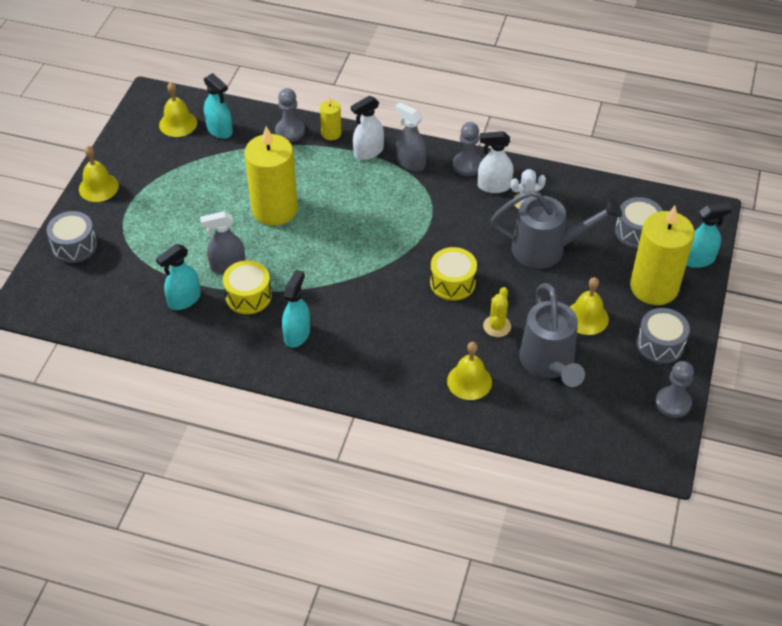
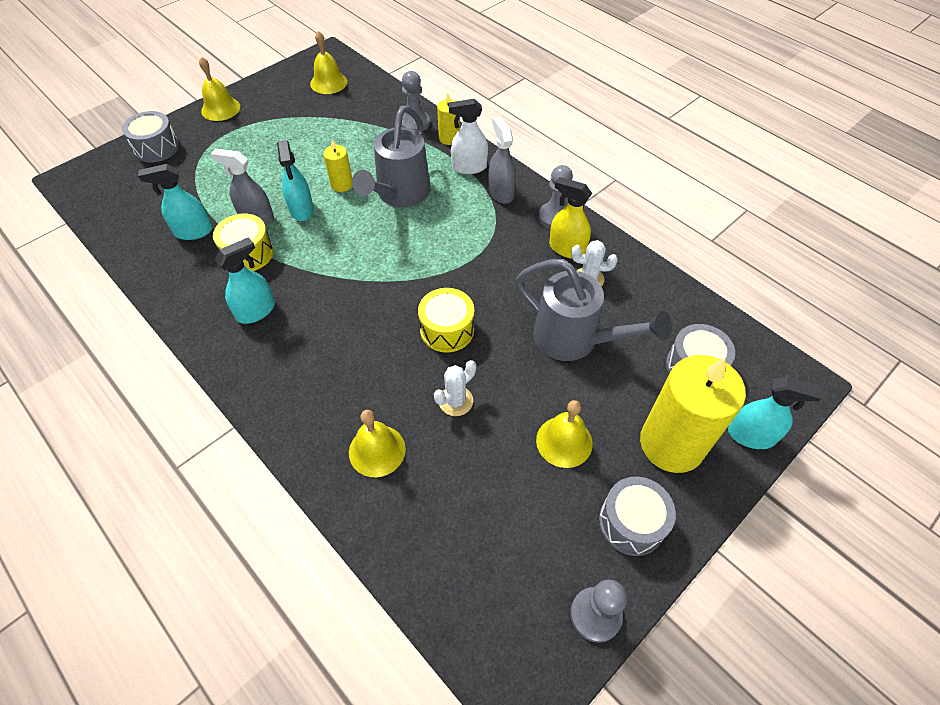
camera: 30 degrees right, 5 degrees up
turquoise spray bottle [204,73,233,139] -> turquoise spray bottle moved to [277,140,314,221]
yellow candle [244,126,298,226] -> yellow candle [323,139,352,192], size x0.46
white spray bottle [478,131,513,193] -> yellow spray bottle [549,177,592,258]
yellow cactus [483,287,511,337] -> white cactus [434,360,476,416]
grey watering can [519,283,585,387] -> grey watering can moved to [352,106,431,207]

